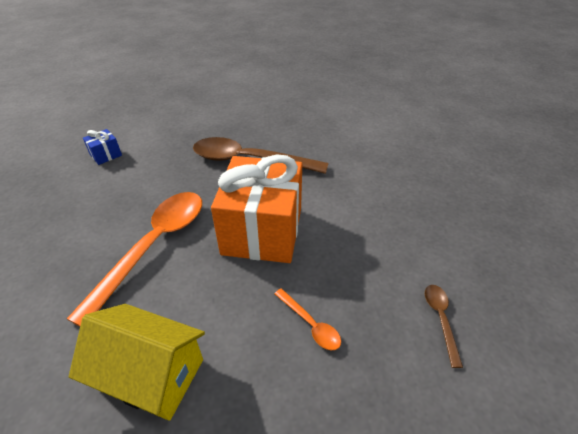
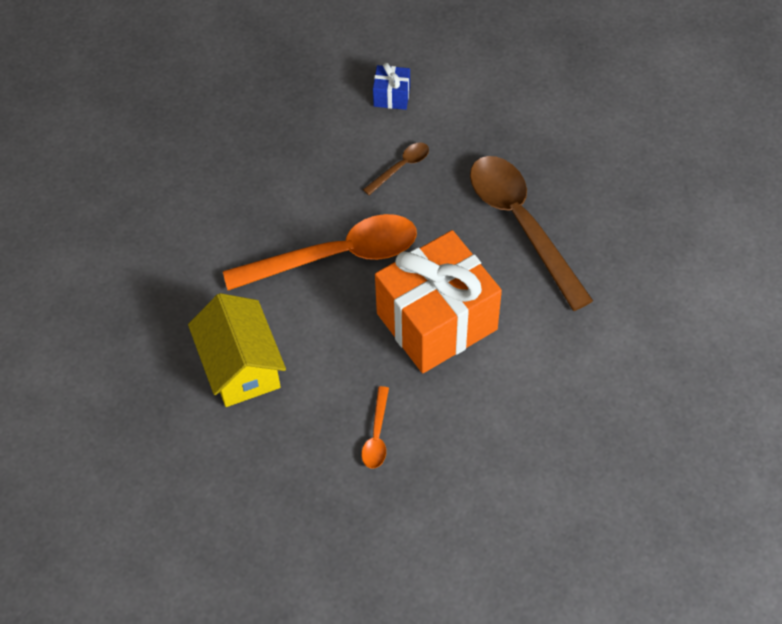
camera: 50 degrees right, 15 degrees up
brown spoon [425,285,463,368] -> brown spoon moved to [363,142,429,195]

